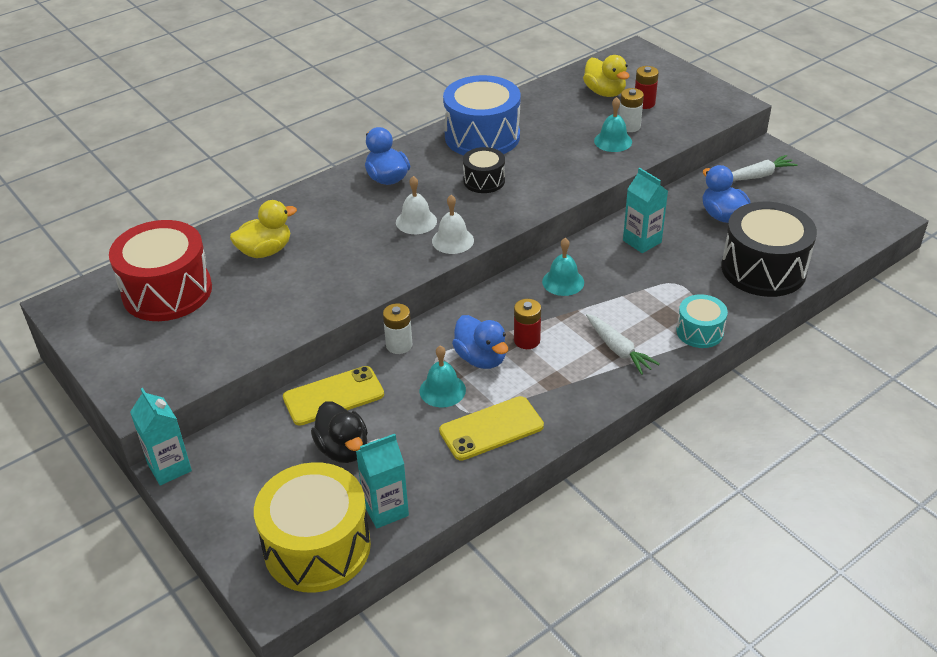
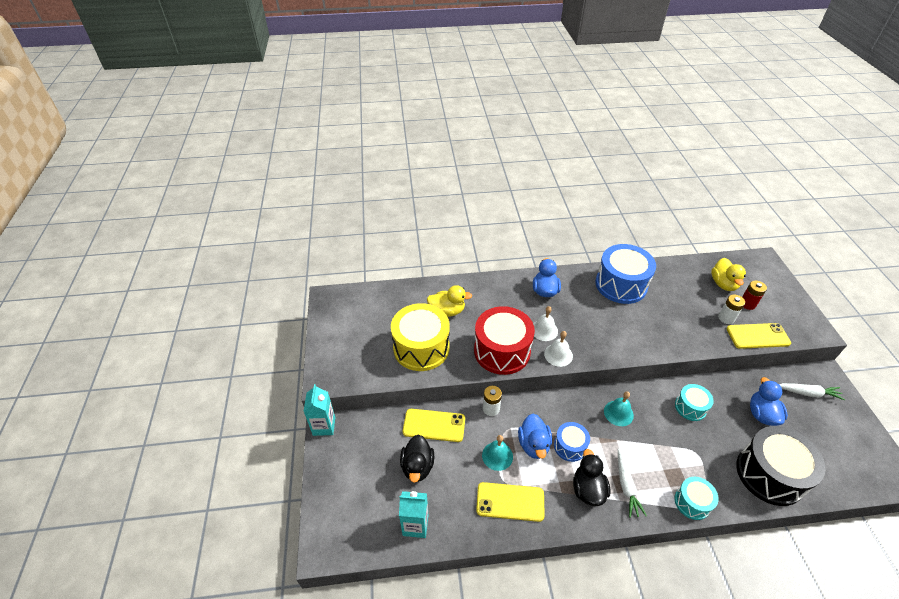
camera: 30 degrees right, 5 degrees up
red drum [109,220,212,321] -> red drum moved to [474,306,535,375]
yellow drum [254,462,371,593] -> yellow drum moved to [391,303,450,371]
black drum [463,147,505,193] -> none
red battery [514,299,541,349] -> blue drum [554,422,590,462]
turquoise bell [594,97,632,152] -> none
turquoise carton [623,168,668,253] -> turquoise drum [675,384,714,421]
none -> black duck [573,449,610,506]
none -> yellow phone [727,323,791,349]

